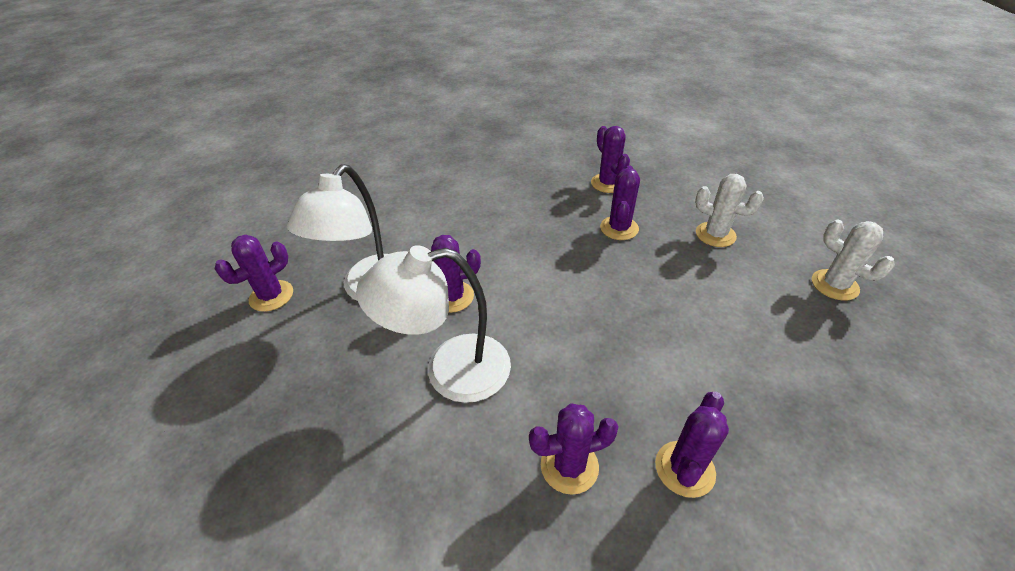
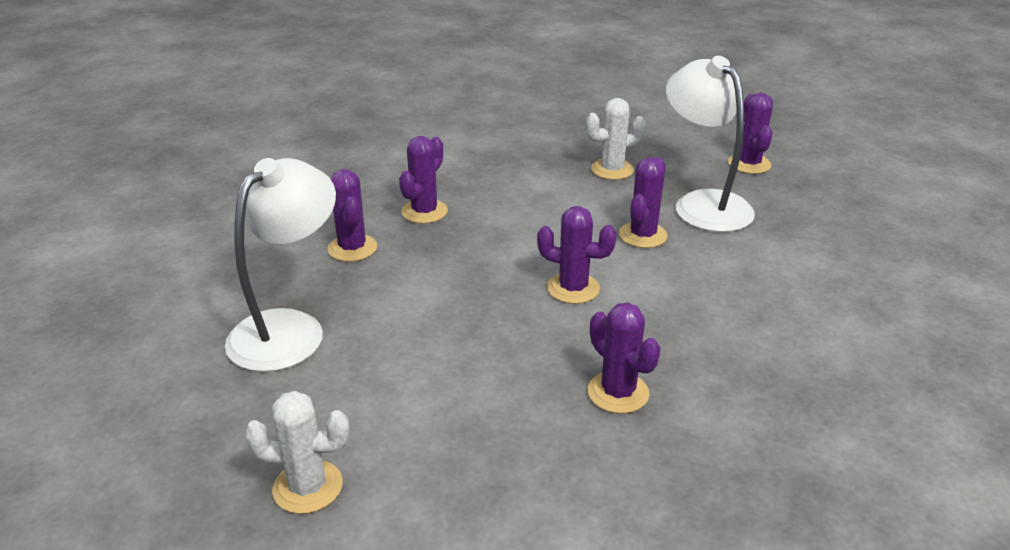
camera: 130 degrees right, 10 degrees down
white lamp [356,245,511,403] -> white lamp moved to [225,158,336,372]
purple cactus [591,126,630,193] -> purple cactus moved to [537,206,617,304]
white cactus [695,174,764,247] -> white cactus moved to [586,98,646,180]

